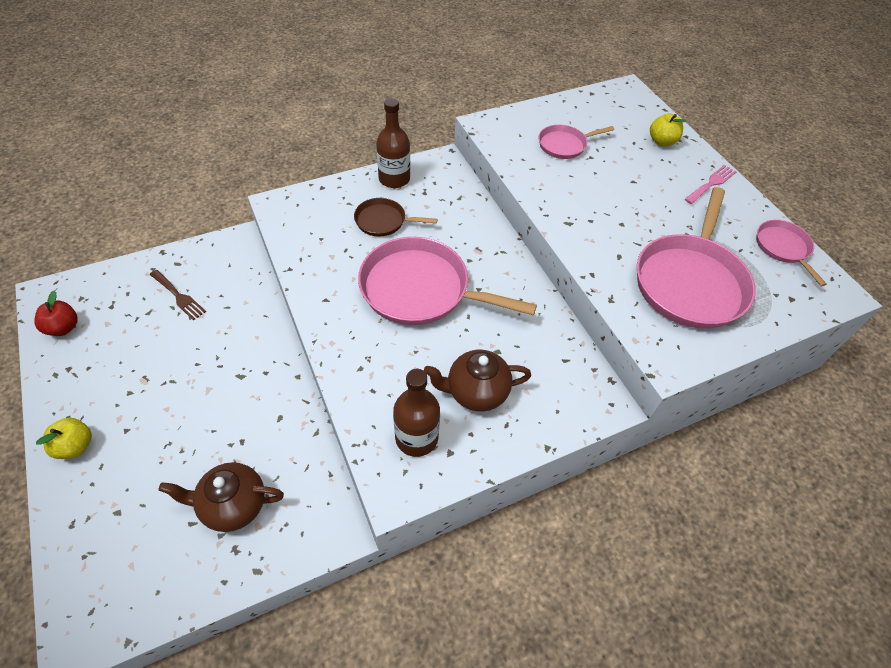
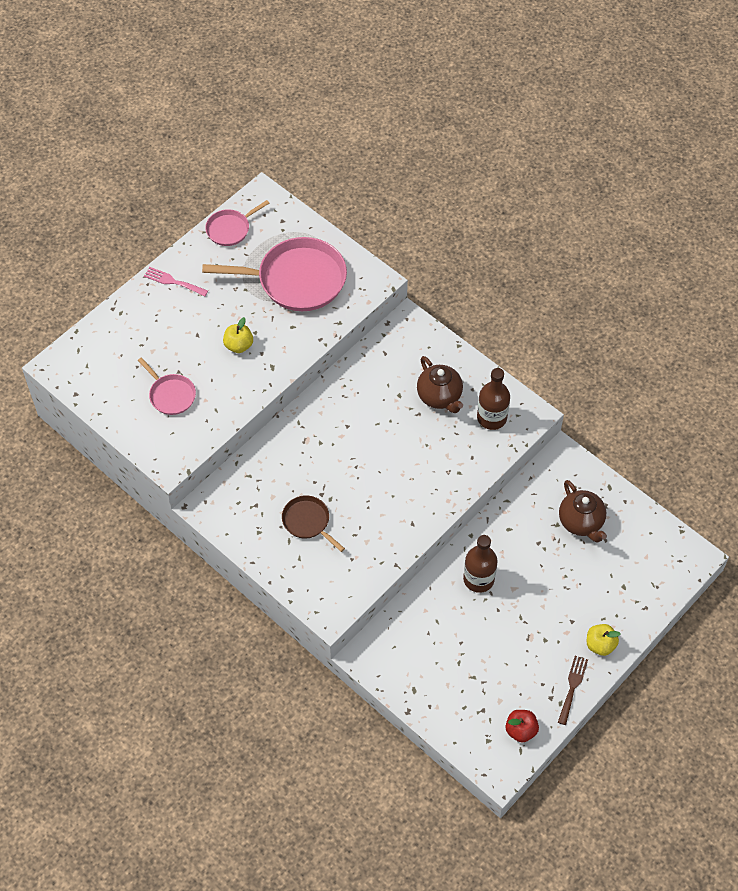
camera: 110 degrees left, 5 degrees up
brown fork [150,270,206,320] -> brown fork moved to [558,656,588,725]
brown pan [354,198,438,236] -> brown pan turned 150 degrees clockwise [282,495,345,552]
pink pan [358,237,537,325] -> none
brown bottle [376,98,410,188] -> brown bottle moved to [463,535,498,593]
yellow apple [650,113,686,146] -> yellow apple moved to [223,317,253,353]

